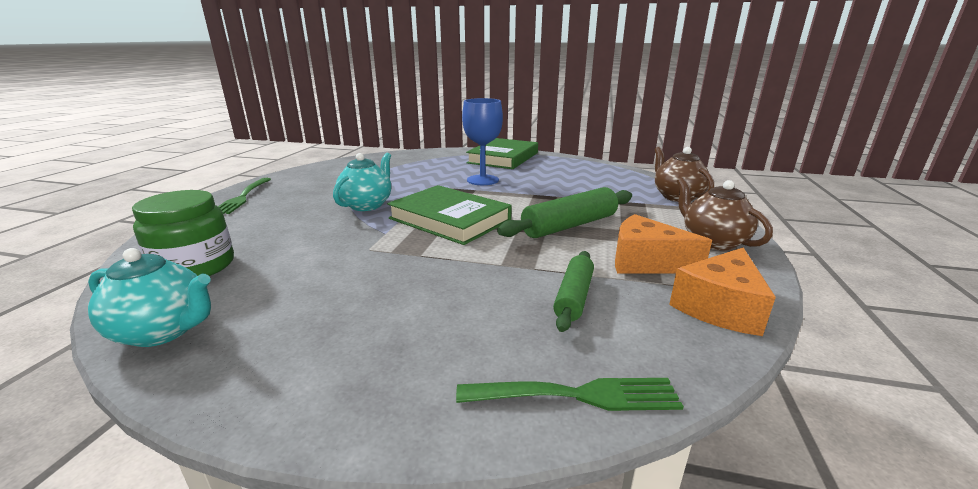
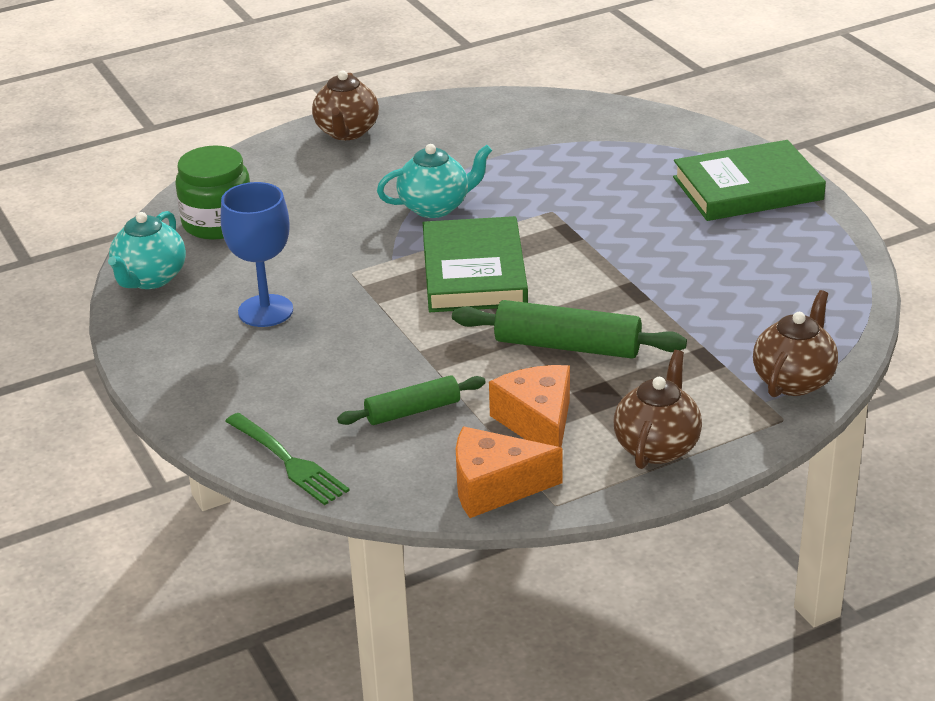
camera: 50 degrees right, 10 degrees up
turquoise teapot [88,248,211,347] -> turquoise teapot turned 45 degrees clockwise [108,211,186,289]
green fork [218,178,271,214] -> brown teapot [312,71,379,140]
blue goblet [462,98,503,185] -> blue goblet moved to [221,182,293,327]

